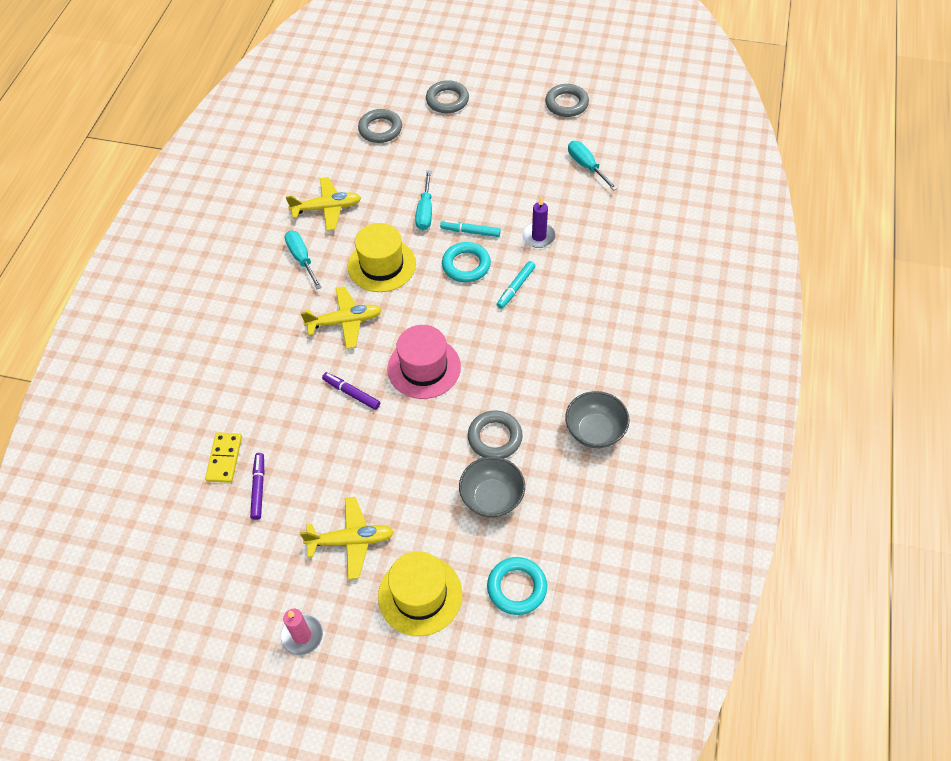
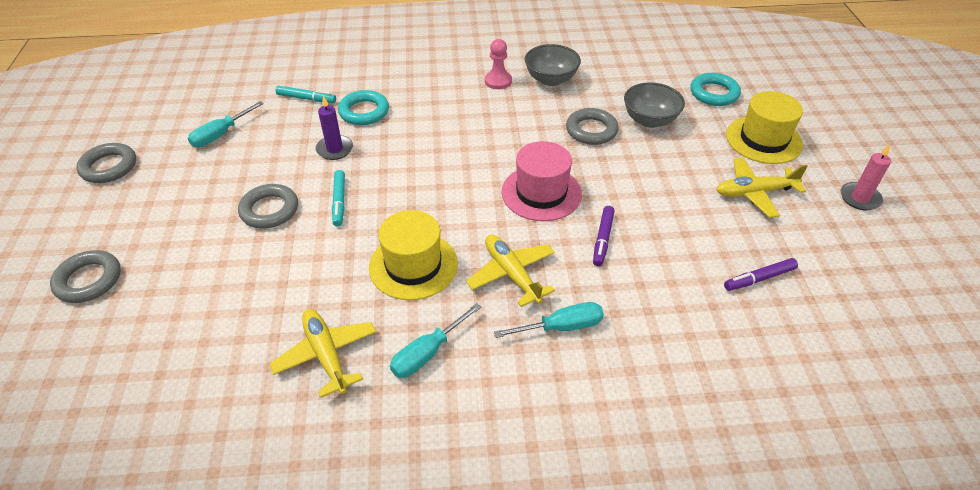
camera: 110 degrees left, 10 degrees down
yellow domino [205,432,242,483] -> none
yellow plane [300,497,394,579] -> yellow plane turned 75 degrees counterclockwise [716,157,808,218]
grey ring [358,109,402,143] -> grey ring moved to [238,184,298,229]
turquoise screwdriver [415,170,432,230] -> turquoise screwdriver moved to [494,302,604,338]
turquoise ring [442,242,491,282] -> turquoise ring moved to [338,90,389,125]
turquoise marker [497,261,535,309] -> turquoise marker moved to [275,86,336,103]
none -> pink pawn [485,39,512,89]

